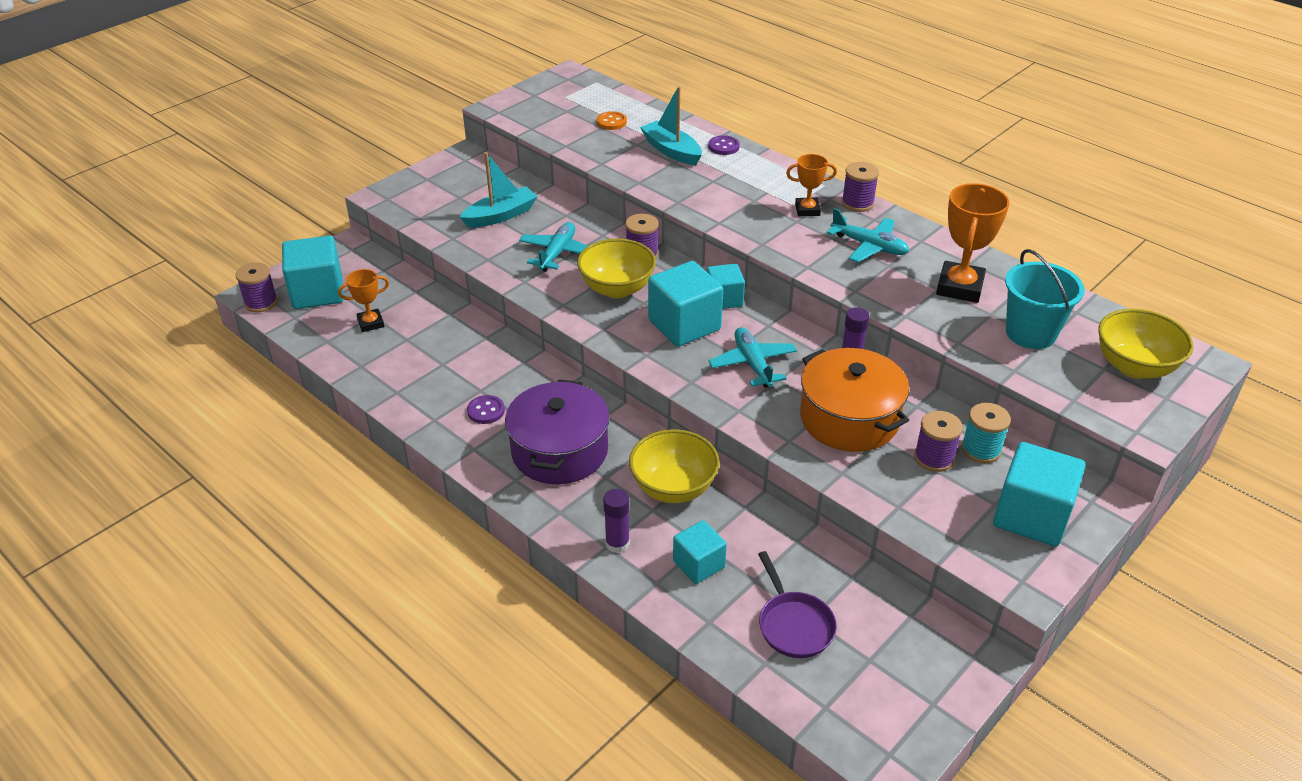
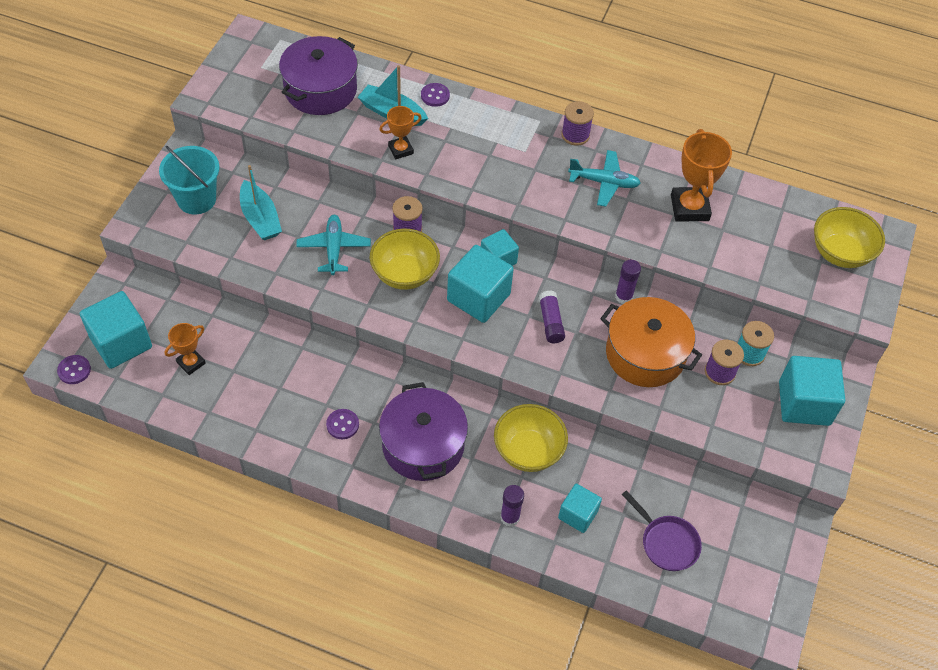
camera: 25 degrees left, 15 degrees up
purple spool [236,262,278,312] -> purple button [57,355,91,384]
turquoise boat [460,152,538,228] -> turquoise boat turned 120 degrees clockwise [240,165,282,240]
orange button [597,111,627,130] -> purple pot [279,36,358,115]
turquoise plane [708,327,797,388] -> purple glue stick [539,290,565,343]
orange trophy [786,154,837,216] -> orange trophy moved to [379,106,422,159]
turquoise bucket [1005,249,1085,349] -> turquoise bucket moved to [159,146,220,214]

